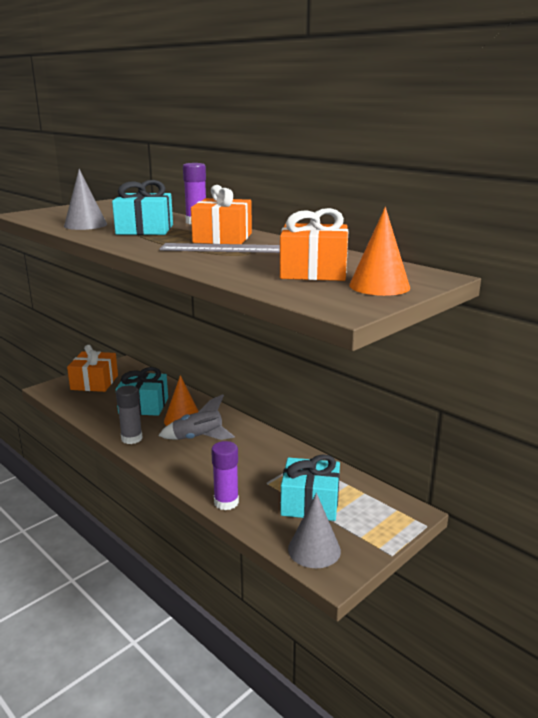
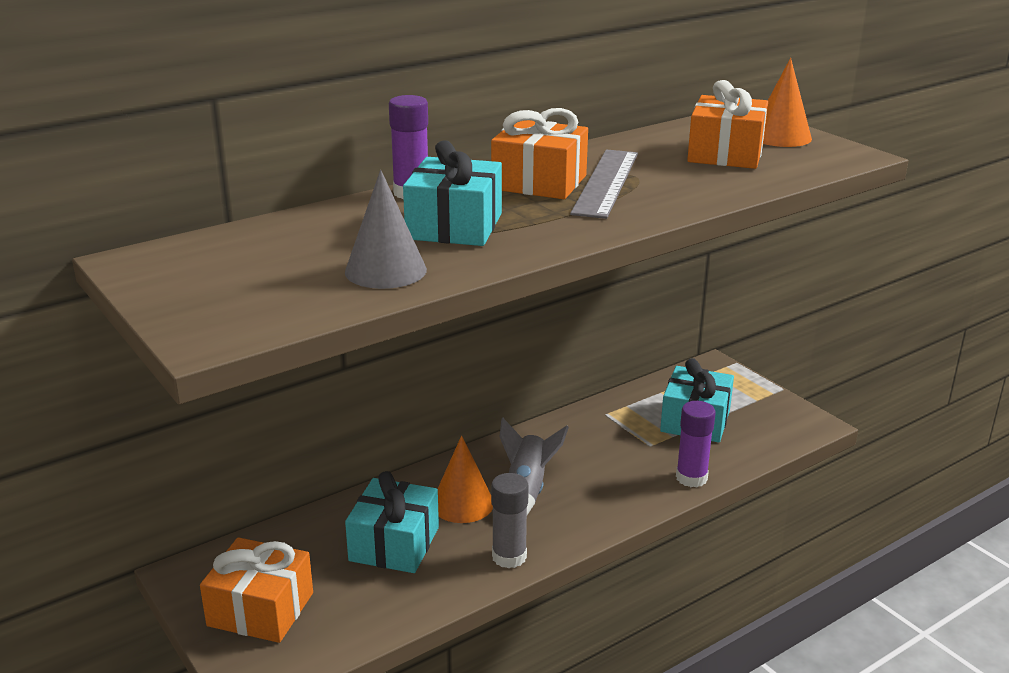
camera: 80 degrees left, 5 degrees up
grey cone [288,493,341,568] -> none

